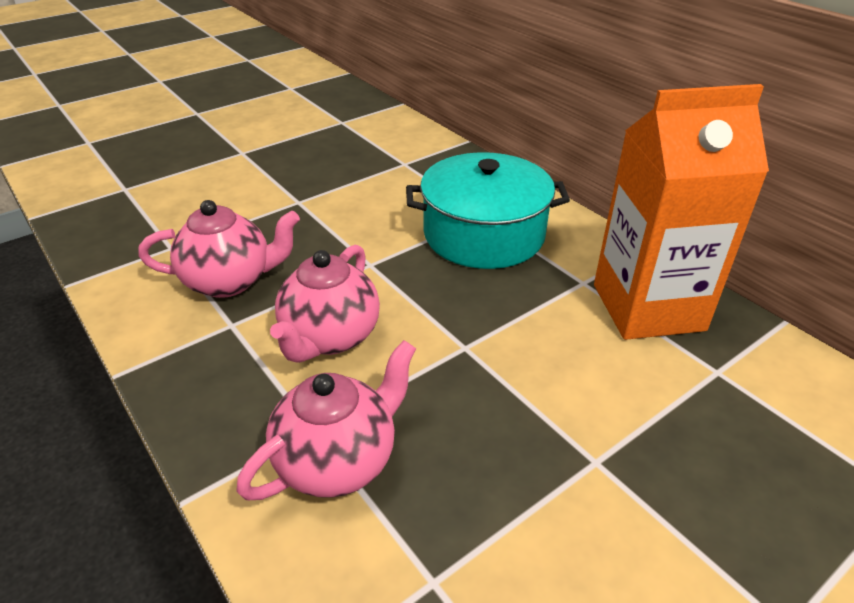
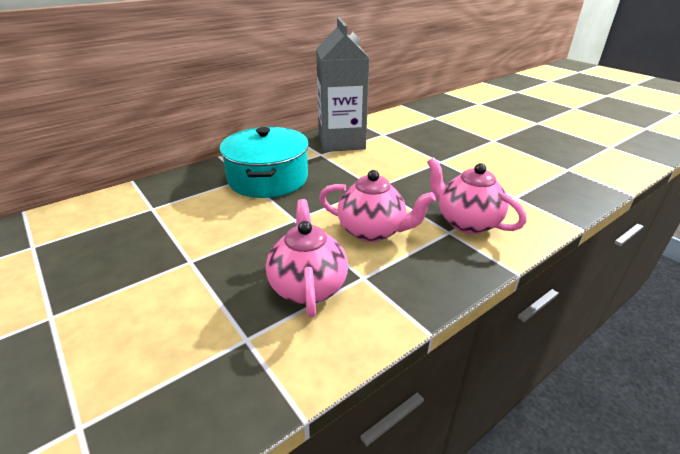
camera: 90 degrees left, 5 degrees down
orange carton [594,84,769,340] -> grey carton [316,17,369,152]

